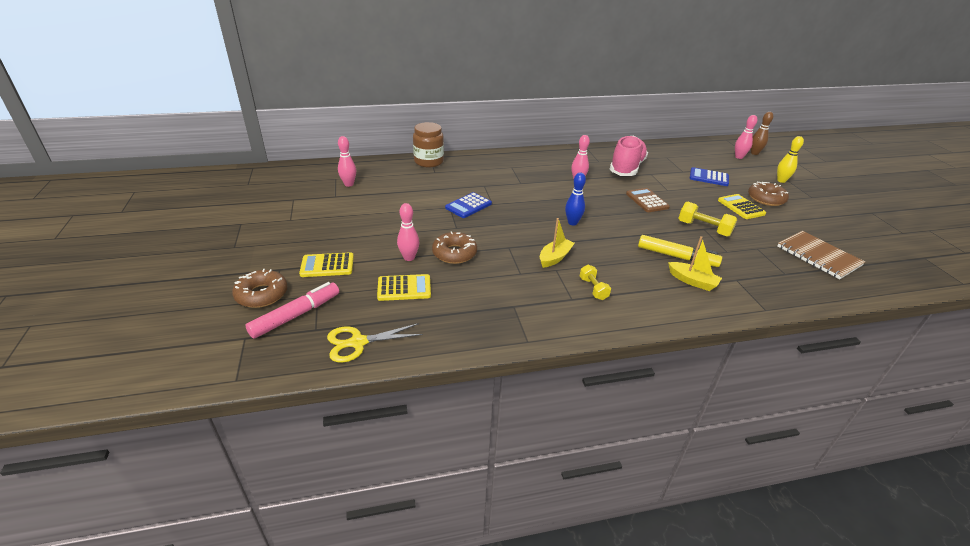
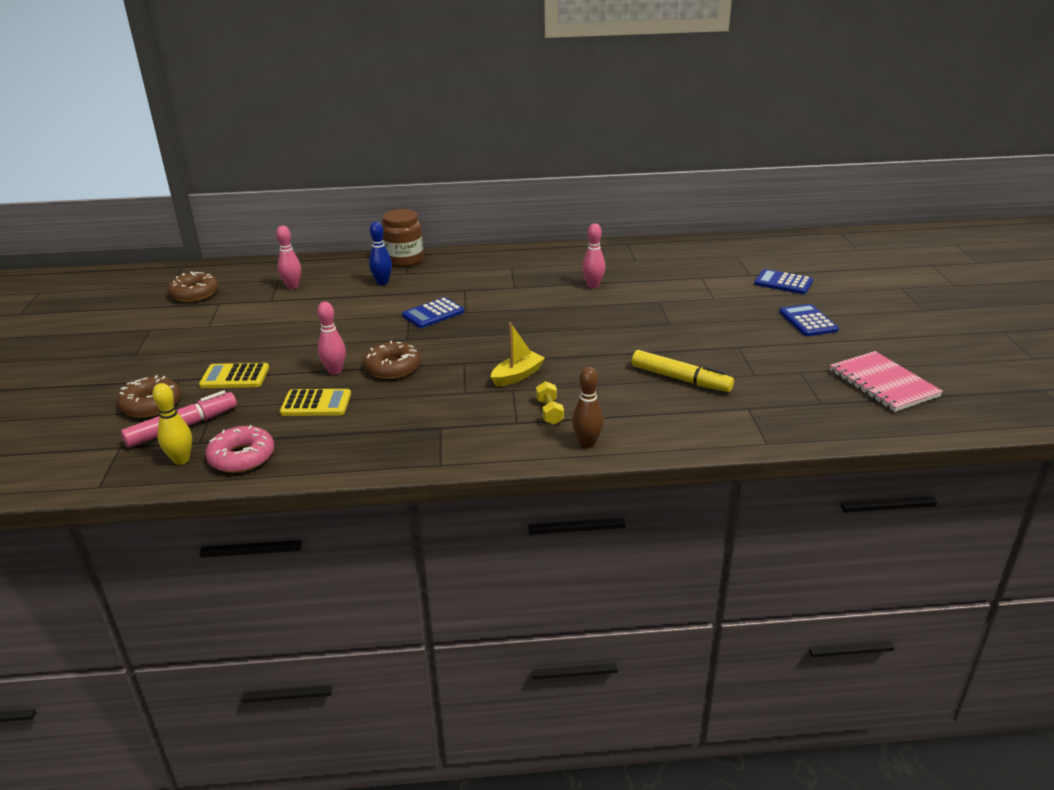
camera: 10 degrees right, 5 degrees down
yellow scissors [327,323,423,363] -> pink donut [206,425,274,473]
blue bowling pin [565,172,586,225] -> blue bowling pin moved to [369,221,392,285]
pink shoe [610,135,648,176] -> none
brown calculator [626,188,670,212] -> none
yellow boat [668,236,722,291] -> none
yellow dumbbell [678,202,738,237] -> none
yellow calculator [718,194,766,219] -> blue calculator [779,304,839,336]
pink bowling pin [735,115,757,159] -> none
brown donut [748,181,789,206] -> brown donut moved to [168,272,219,302]
brown bowling pin [751,112,773,155] -> brown bowling pin moved to [572,367,604,448]
yellow bowling pin [777,136,804,183] -> yellow bowling pin moved to [152,383,192,465]
brown notebook [777,231,865,279] -> pink notebook [830,351,943,412]

